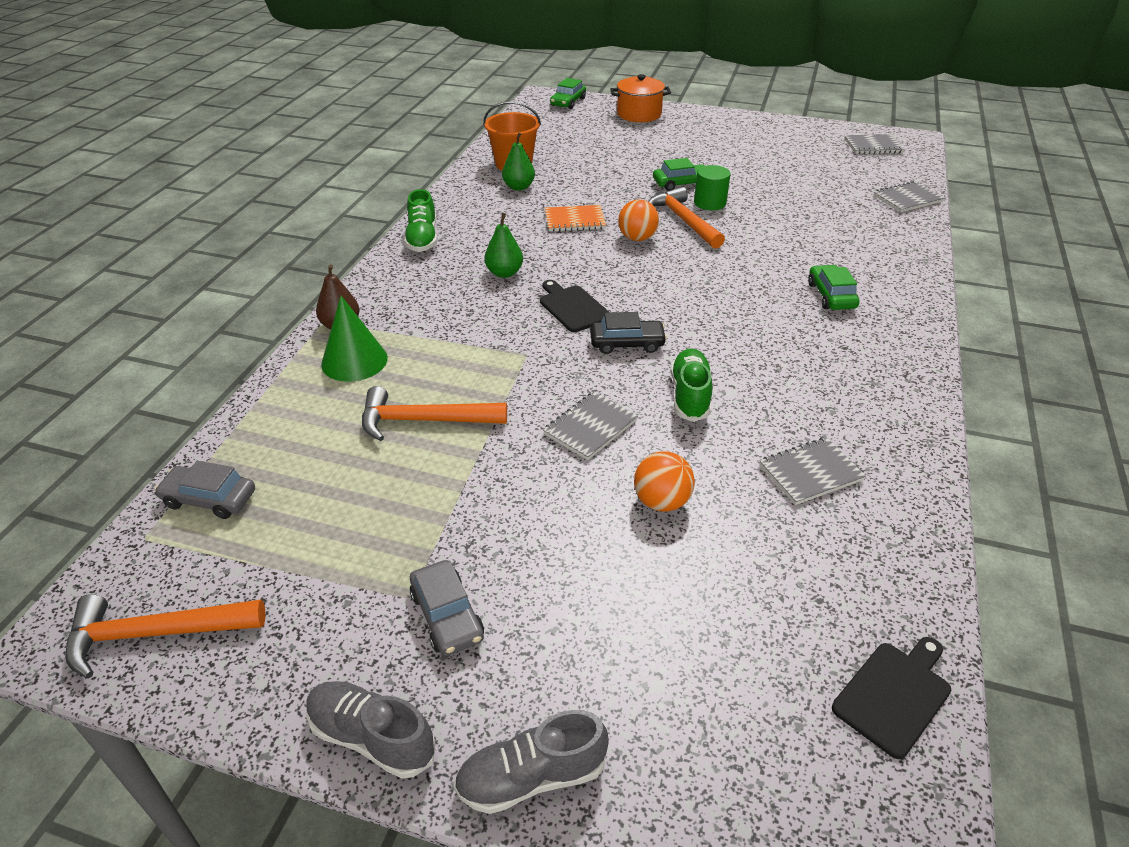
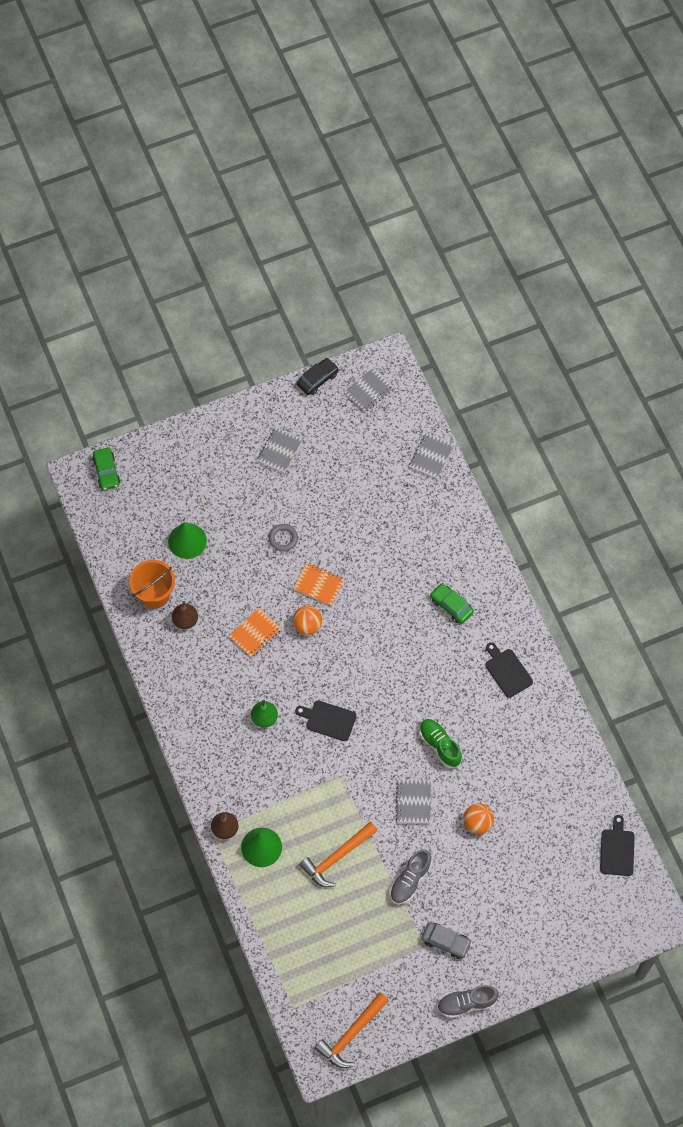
camera: 40 degrees left, 25 degrees up
grey car [155,461,255,519] -> none
green shoe [404,189,437,252] -> none
grey shoe [454,710,609,814] -> grey shoe moved to [390,849,432,904]
green pear [502,132,535,191] -> brown pear [172,601,198,629]
black car [590,312,667,354] -> black car moved to [297,358,339,395]
orange pot [610,74,671,122] -> none
orange hammer [648,187,725,249] -> orange notebook [293,562,345,606]
green car [653,158,705,191] -> grey ring [269,524,298,551]
green cylinder [694,165,731,210] -> none
grey notebook [759,437,866,505] -> grey notebook moved to [257,428,302,474]
none -> green cone [168,522,207,559]
none -> black cutting board [485,642,533,698]

